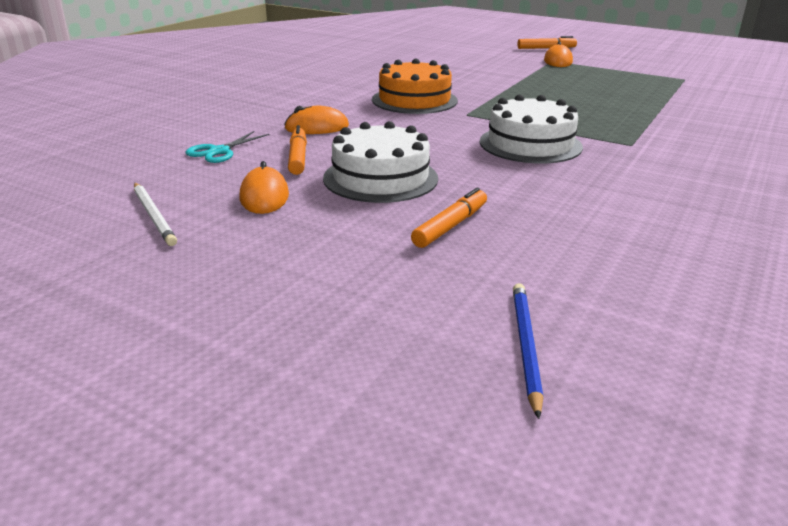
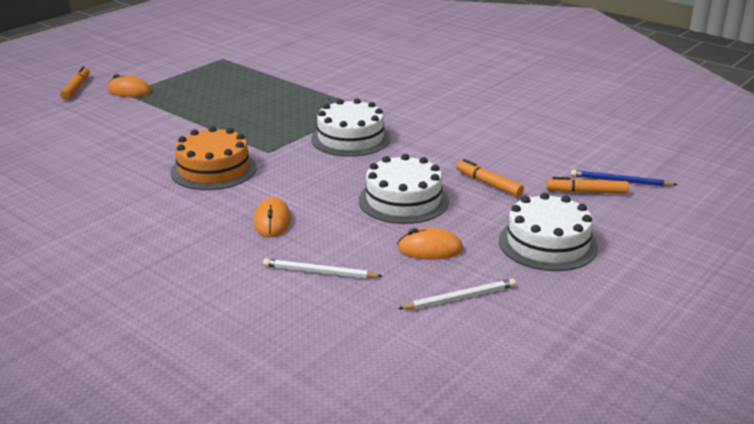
camera: 80 degrees left, 0 degrees up
turquoise scissors [185,131,270,163] -> white pencil [263,258,383,278]
orange marker [288,125,307,175] -> orange marker moved to [546,177,629,194]
none -> white cake [499,193,598,271]

